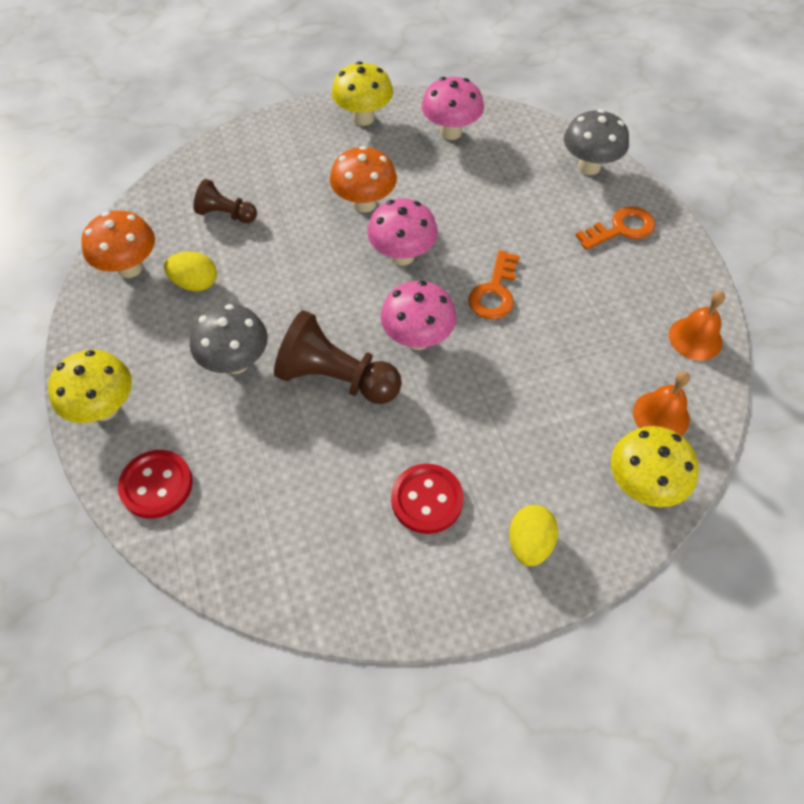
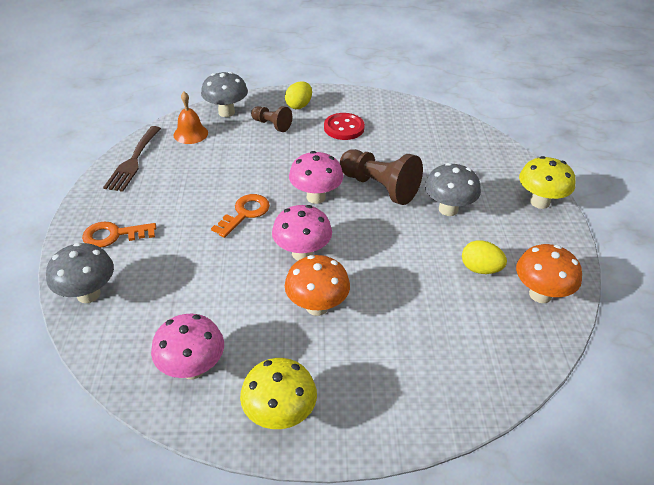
camera: 165 degrees left, 15 degrees down
red button [118,450,193,519] -> none
brown pawn [194,179,257,223] -> brown pawn moved to [251,106,292,132]
yellow mushroom [611,426,699,507] -> grey mushroom [201,72,248,117]
orange bell [669,291,725,361] -> brown fork [103,126,161,192]

